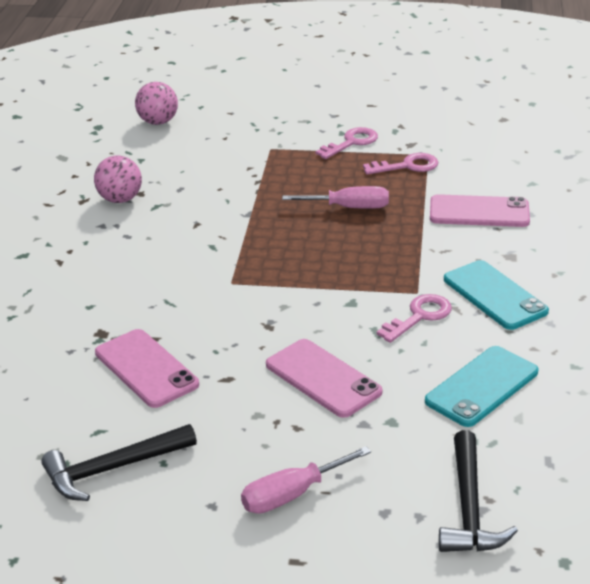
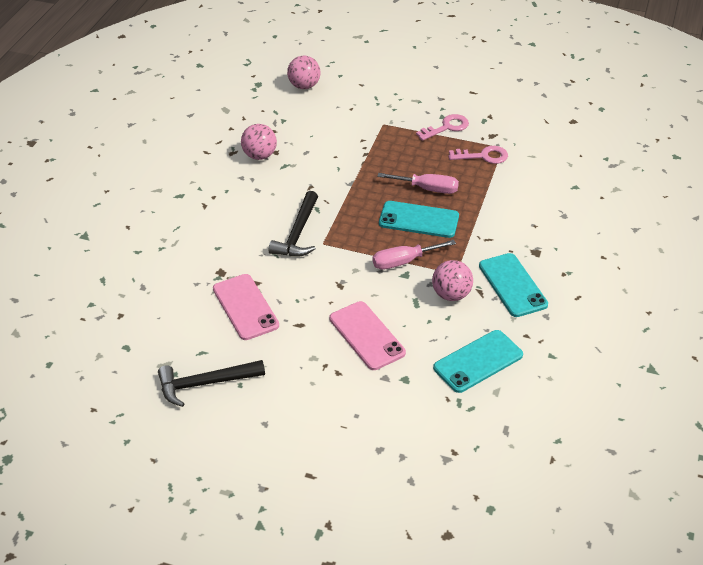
camera: 10 degrees right, 10 degrees up
pink screwdriver [241,446,371,514] -> pink screwdriver moved to [373,240,456,270]
pink key [377,294,452,343] -> pink ball [432,260,473,301]
pink phone [430,194,530,227] -> none
black hammer [439,430,518,552] -> black hammer moved to [269,191,318,257]
none -> turquoise phone [379,201,459,238]

